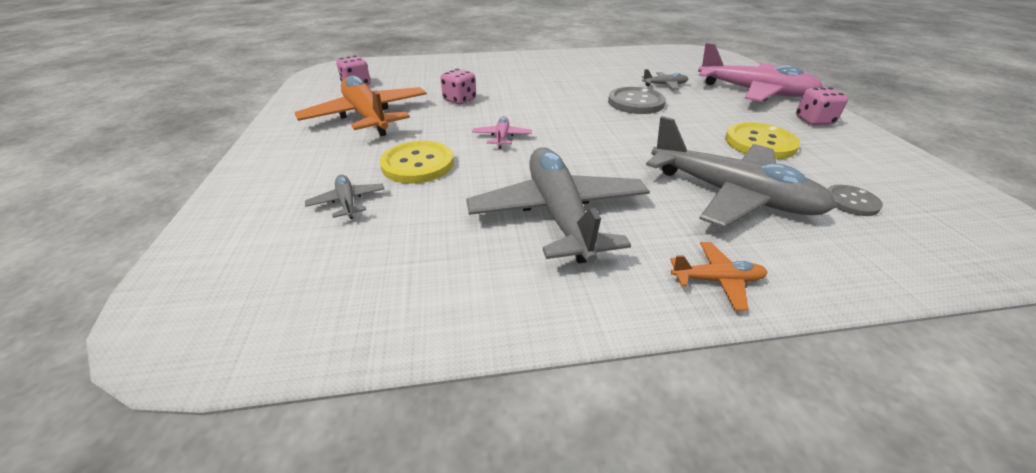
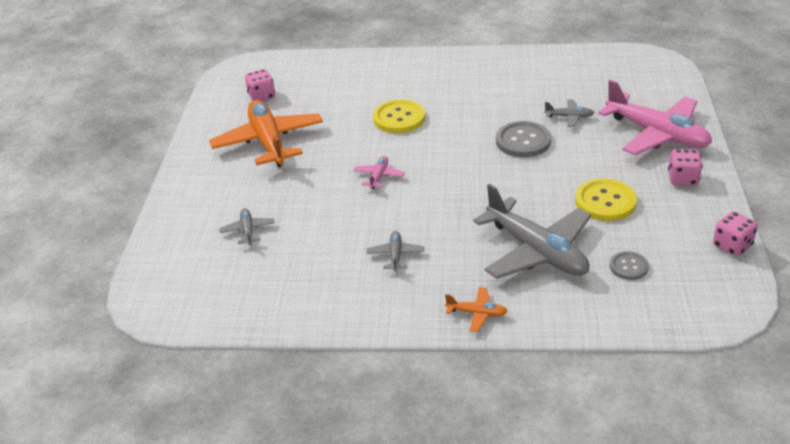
camera: 15 degrees right, 0 degrees up
yellow button [380,141,454,184] -> yellow button moved to [373,99,425,133]
pink dice [440,69,476,104] -> pink dice moved to [713,211,758,256]
grey plane [466,147,650,263] -> grey plane [367,231,424,271], size x0.43

